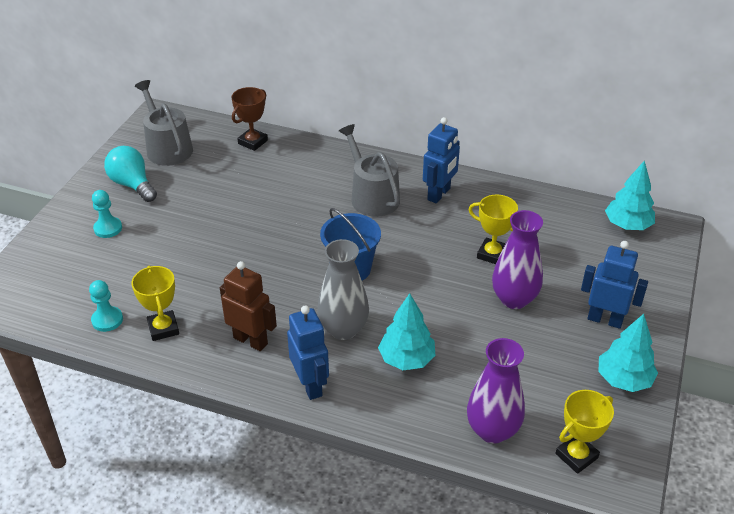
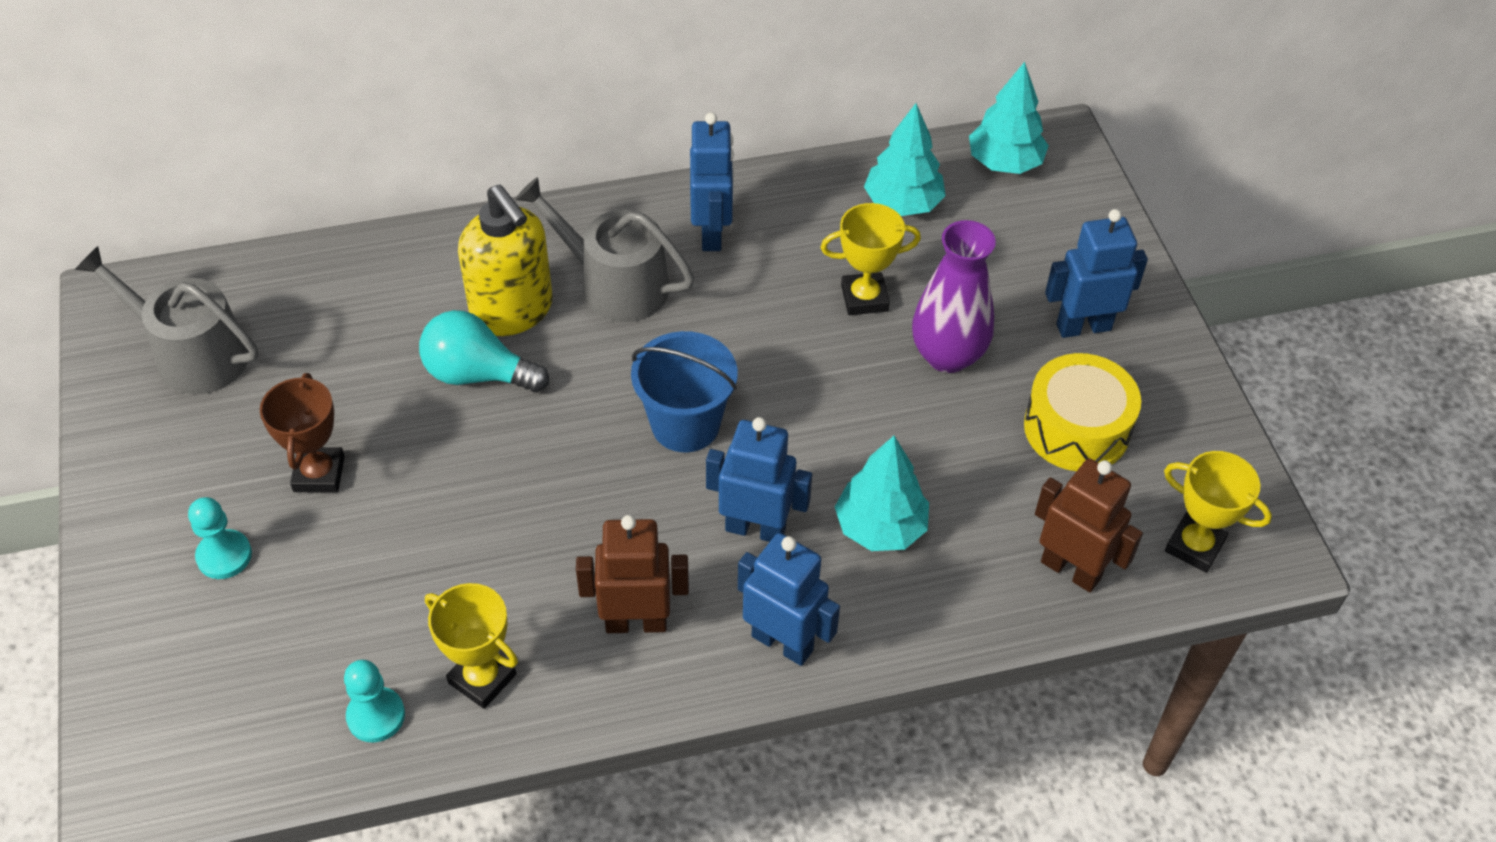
camera: 35 degrees left, 10 degrees up
turquoise light bulb [104,146,157,202] -> turquoise light bulb moved to [419,310,549,392]
brown trophy [231,87,268,151] -> brown trophy moved to [260,373,345,493]
grey vase [317,239,369,340] -> blue robot [706,417,812,542]
purple vase [467,338,525,444] -> brown robot [1035,459,1143,592]
yellow trophy [555,390,614,474] -> yellow trophy turned 75 degrees counterclockwise [1164,451,1272,573]
turquoise tree [598,314,658,392] -> turquoise tree moved to [864,103,946,216]
none -> yellow soap dispenser [458,184,553,336]
none -> yellow drum [1024,353,1141,471]

